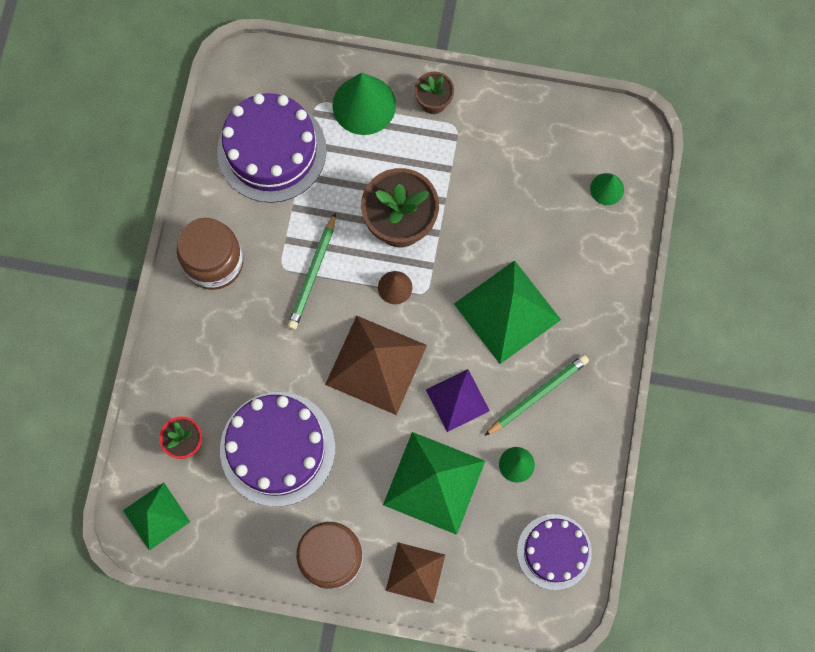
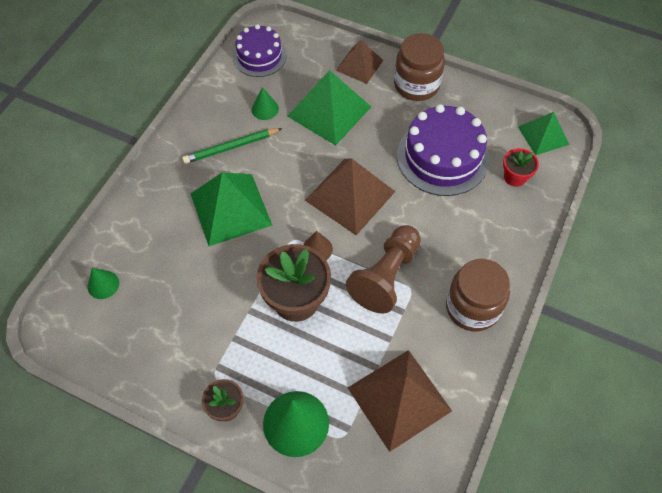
camera: 165 degrees left, 15 degrees down
purple cake [217,93,327,203] -> brown pyramid [348,350,452,452]
green pencil [287,212,336,330] -> brown pawn [346,225,421,314]
purple pyramid [426,369,490,432] -> none

